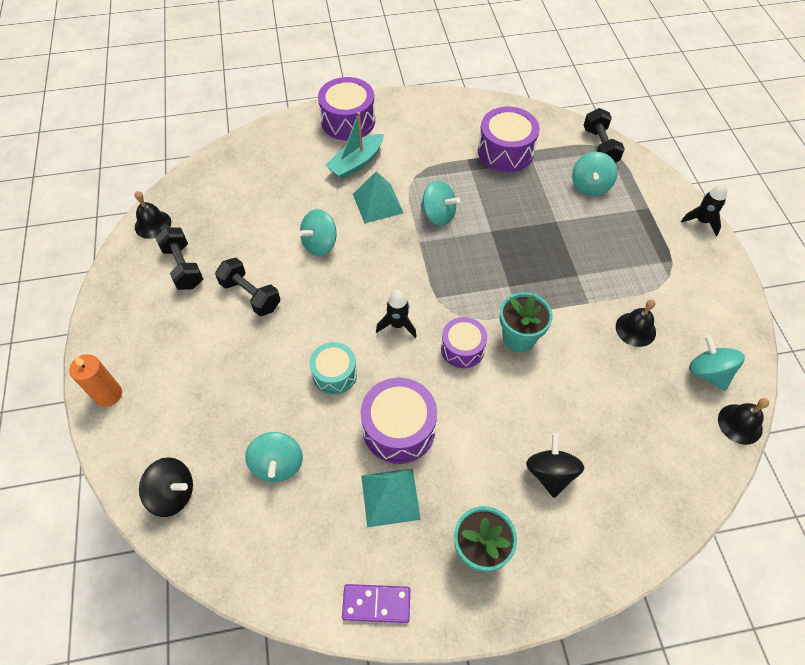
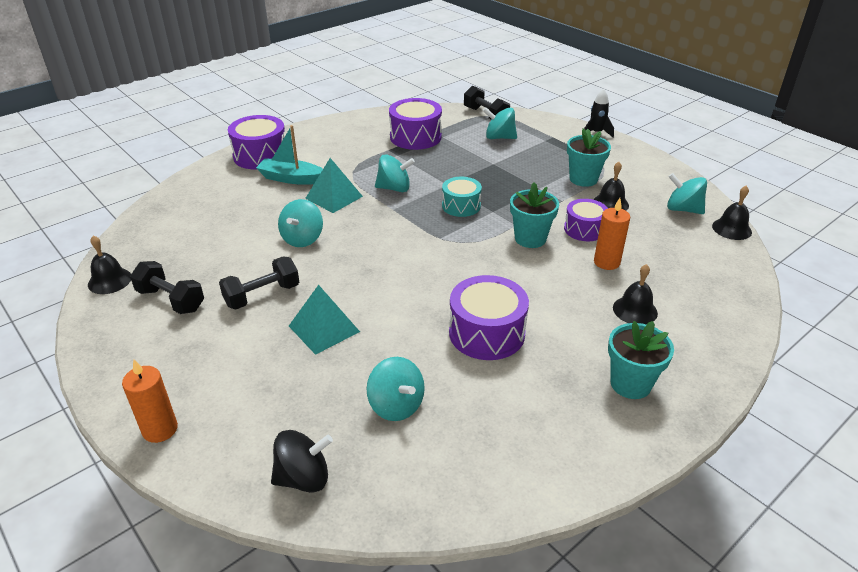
camera: 30 degrees left, 20 degrees down
black dumbbell [215,258,281,316] -> black dumbbell turned 45 degrees counterclockwise [219,257,299,309]
turquoise drum [309,342,357,395] -> turquoise drum moved to [442,177,482,217]
turquoise boat [325,112,384,180] -> turquoise boat turned 90 degrees clockwise [256,125,323,185]
purple domino [342,584,410,623] -> none
turquoise pyramid [361,468,421,527] -> turquoise pyramid moved to [289,285,360,355]
black rocket [376,290,417,338] -> none
purple drum [441,317,487,368] -> purple drum moved to [564,199,608,241]
black spinning top [526,434,584,498] -> black bell [613,264,658,325]
turquoise spinning top [572,152,618,196] -> turquoise spinning top turned 120 degrees clockwise [483,108,517,139]
none -> turquoise flower pot [567,128,611,187]
none -> orange candle [594,198,630,270]

